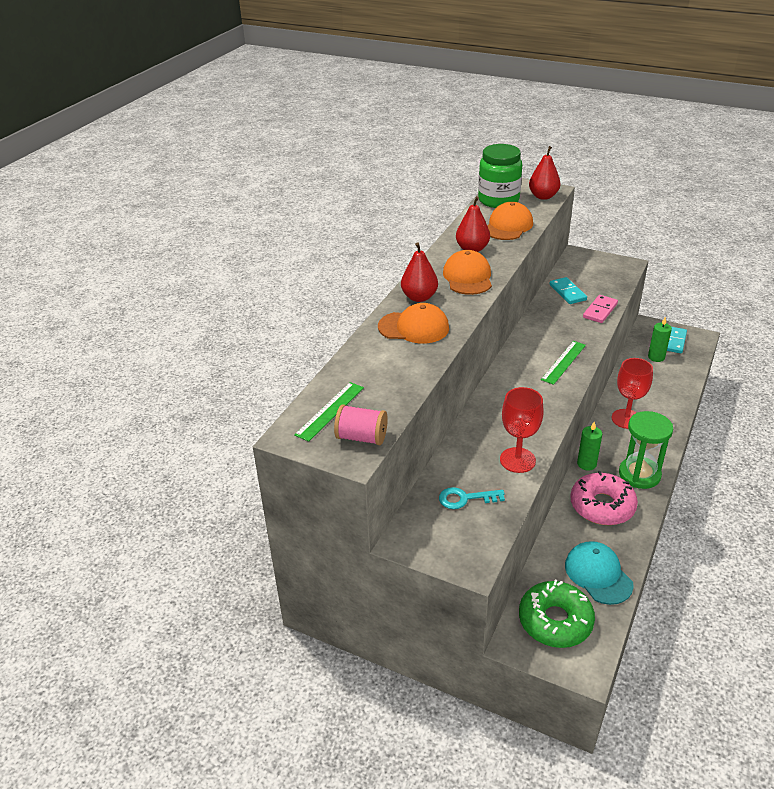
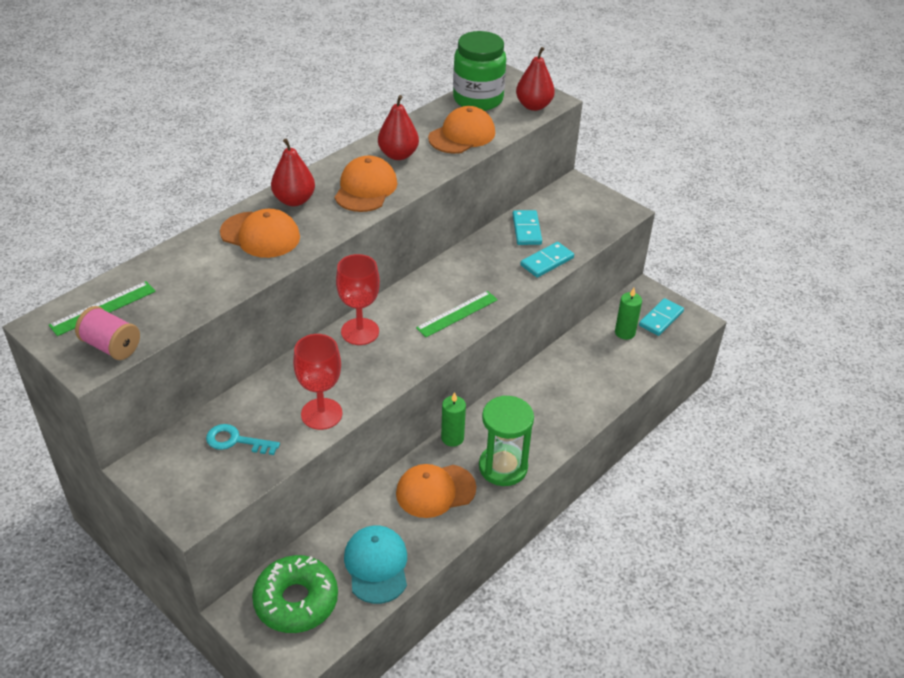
camera: 15 degrees right, 5 degrees up
pink donut [570,471,638,525] -> orange cap [396,464,476,518]
pink domino [583,295,618,323] -> turquoise domino [520,242,574,278]
red goblet [612,358,653,429] -> red goblet moved to [336,254,380,345]

